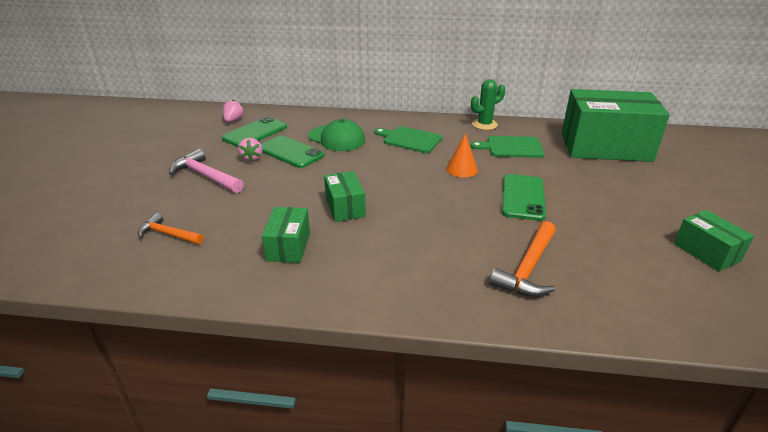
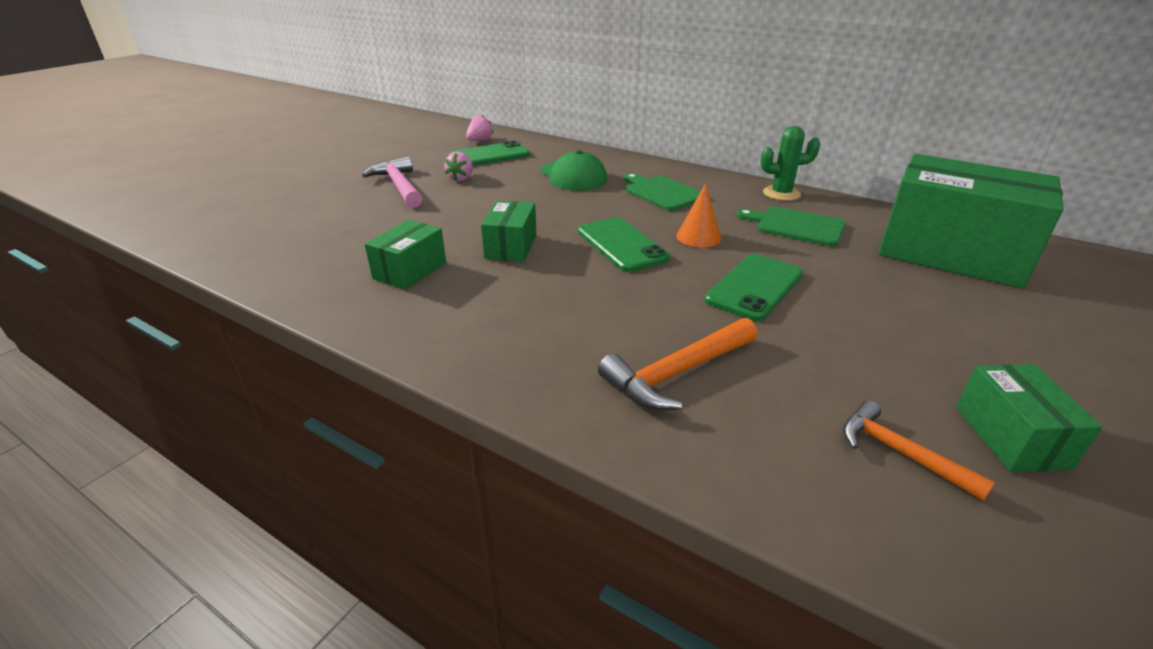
camera: 25 degrees right, 0 degrees up
orange hammer [138,213,204,245] -> orange hammer moved to [843,400,995,501]
green phone [261,135,324,168] -> green phone moved to [578,217,670,272]

